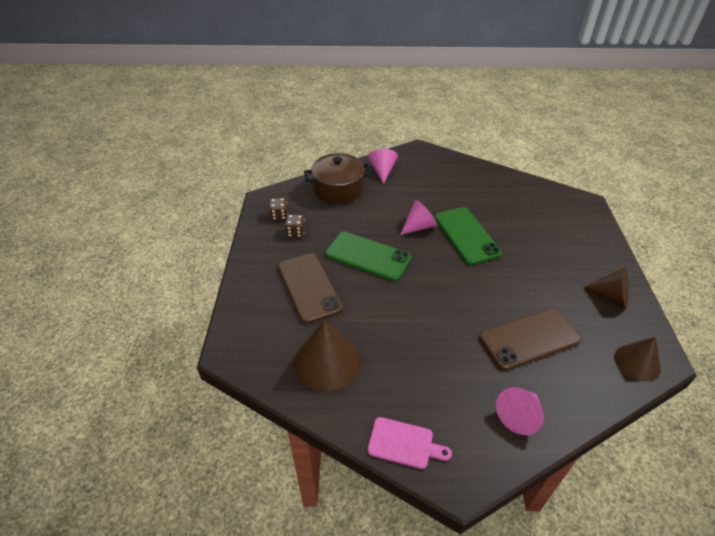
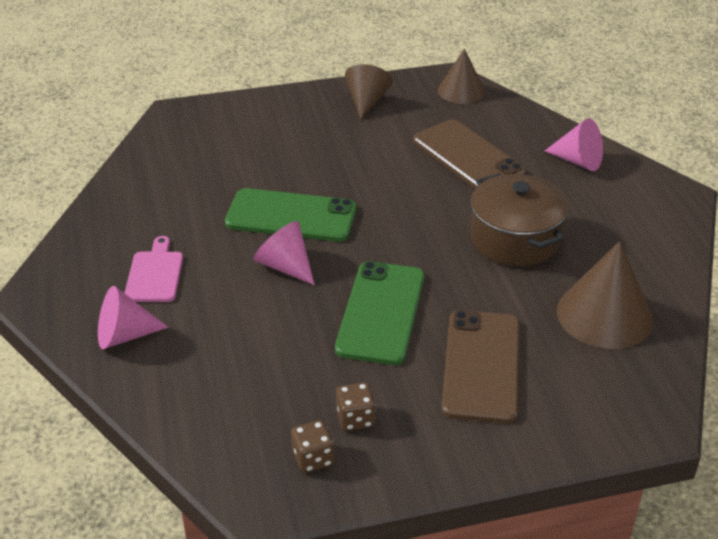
camera: 105 degrees left, 5 degrees down
brown phone [278,253,343,324] -> brown phone turned 45 degrees counterclockwise [442,310,520,423]
brown pot [304,153,372,204] -> brown pot moved to [471,173,568,267]
pink cutting board [367,417,452,469] -> pink cutting board moved to [125,236,183,302]
green phone [435,207,502,265] -> green phone turned 45 degrees clockwise [225,188,357,242]

